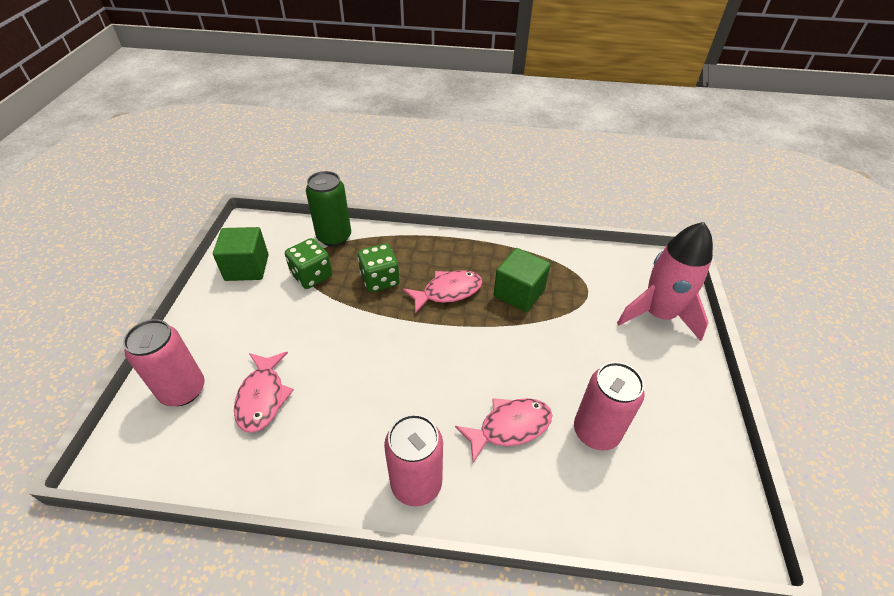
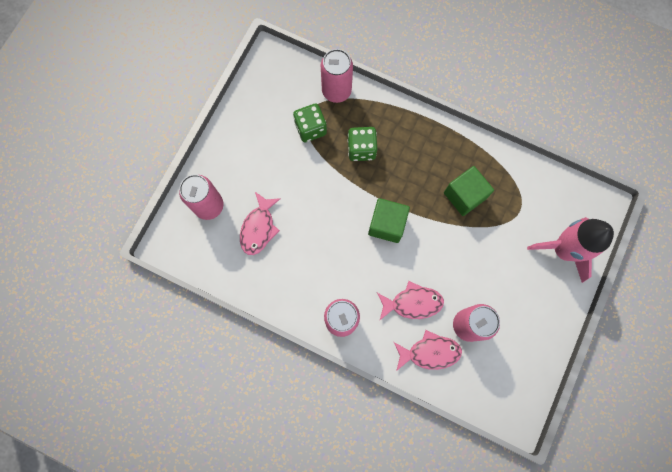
camera: 20 degrees right, 30 degrees up
green cube [213,227,269,281] -> green cube moved to [368,198,410,243]
green can [306,171,351,246] -> pink can [321,49,353,103]
pink fish [403,270,482,314] -> pink fish moved to [394,330,462,371]

